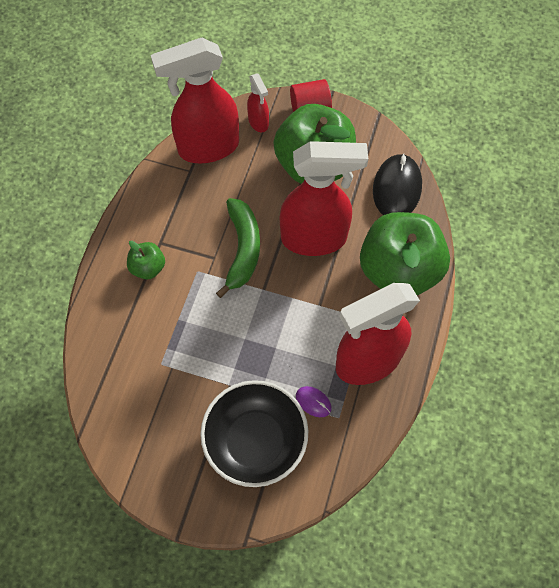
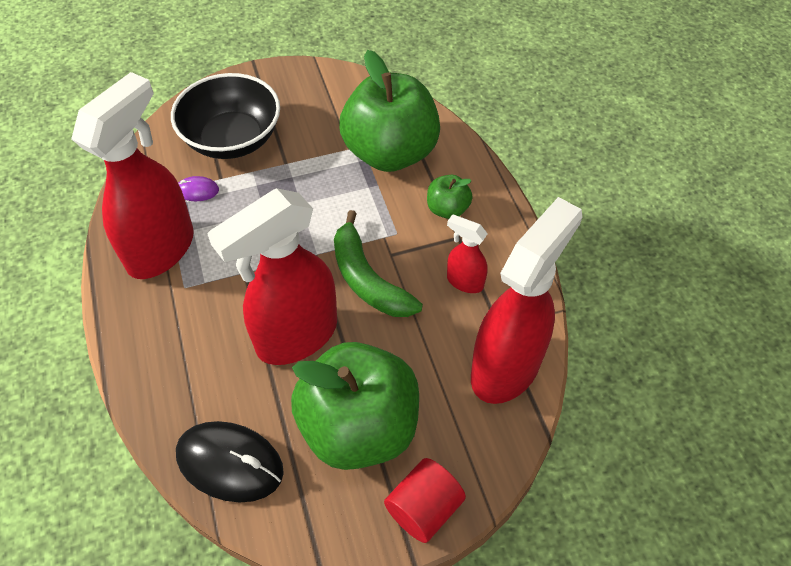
camera: 145 degrees right, 10 degrees down
red spray bottle [247,73,269,132] -> red spray bottle moved to [447,214,487,293]
green apple [360,212,450,295] -> green apple moved to [339,50,440,172]
black mouse [373,153,422,215] -> black mouse turned 45 degrees counterclockwise [176,421,284,503]

